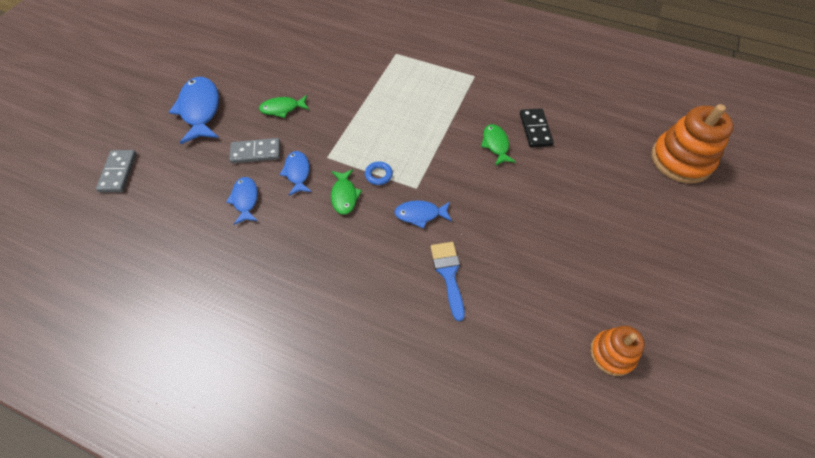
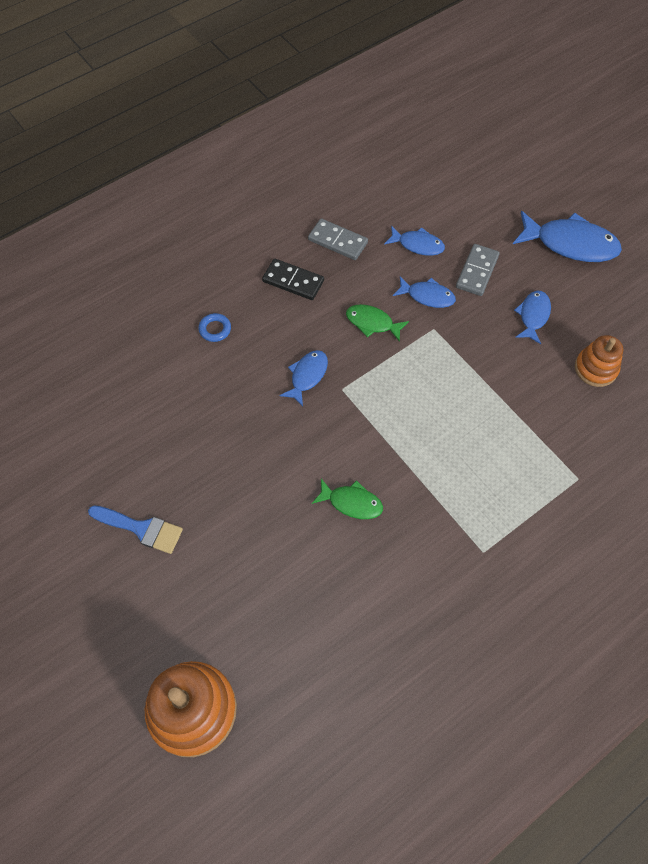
camera: 120 degrees right, 5 degrees up
grey domino [96,150,137,193] -> grey domino moved to [308,218,368,260]
green fish [259,95,309,118] -> blue fish [514,291,551,344]
blue ring [365,162,393,185] -> blue ring moved to [198,313,231,342]
blue brush [431,242,465,321] -> blue brush moved to [88,505,183,554]
black domino [520,108,554,148] -> black domino moved to [262,259,324,300]
orange stacking toy [590,326,645,376] -> orange stacking toy moved to [575,335,623,387]

